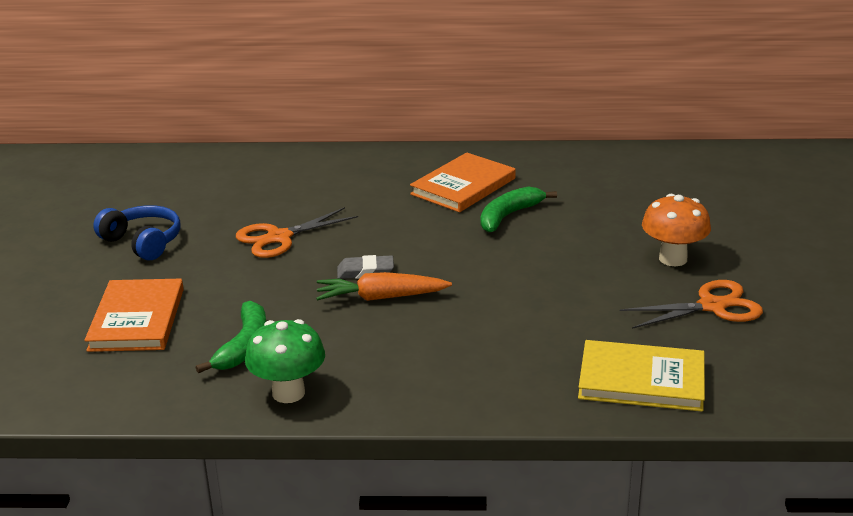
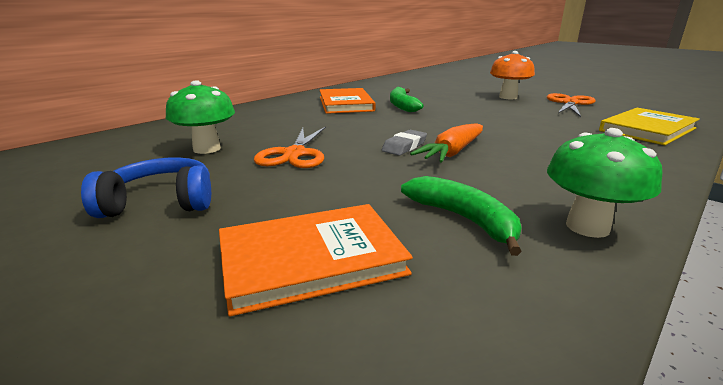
camera: 50 degrees left, 5 degrees down
orange book [84,279,184,352] -> orange book turned 60 degrees counterclockwise [219,204,413,317]
none -> green mushroom [166,80,235,154]

